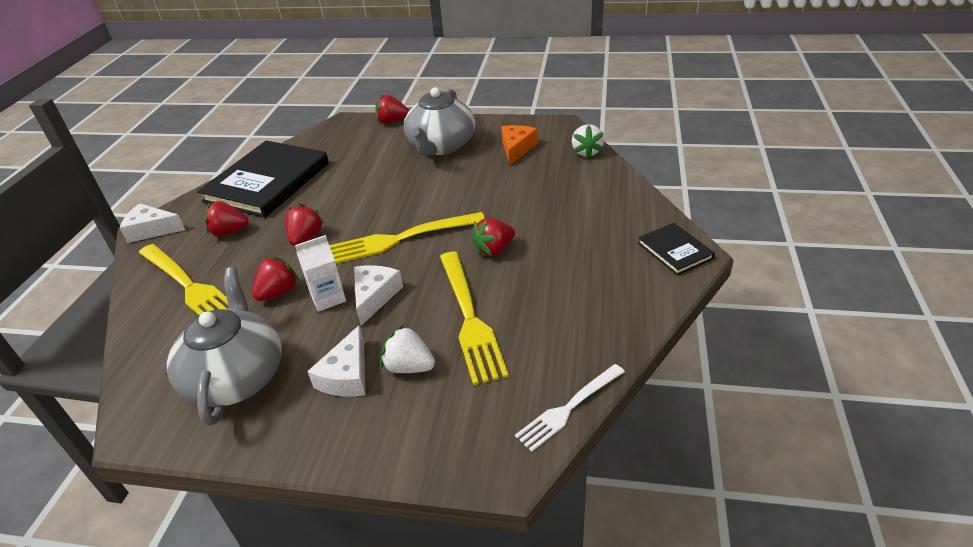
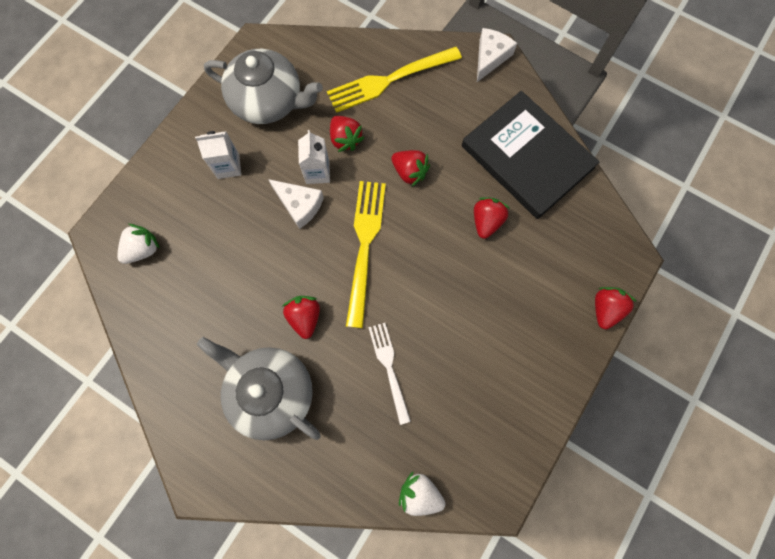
camera: 110 degrees right, 35 degrees up
red strawberry [204,201,249,236] -> red strawberry moved to [474,197,510,239]
white cheese [307,325,366,396] -> white carton [195,131,241,179]
white strawberry [381,325,435,373] -> white strawberry moved to [117,224,160,264]
grey teapot [404,87,475,155] -> grey teapot moved to [197,337,321,440]
yellow fork [440,252,509,385] -> none
orange cheese [501,125,538,165] -> none
white fork [515,364,625,452] -> white fork moved to [368,323,411,425]
black book [638,223,715,275] -> none

